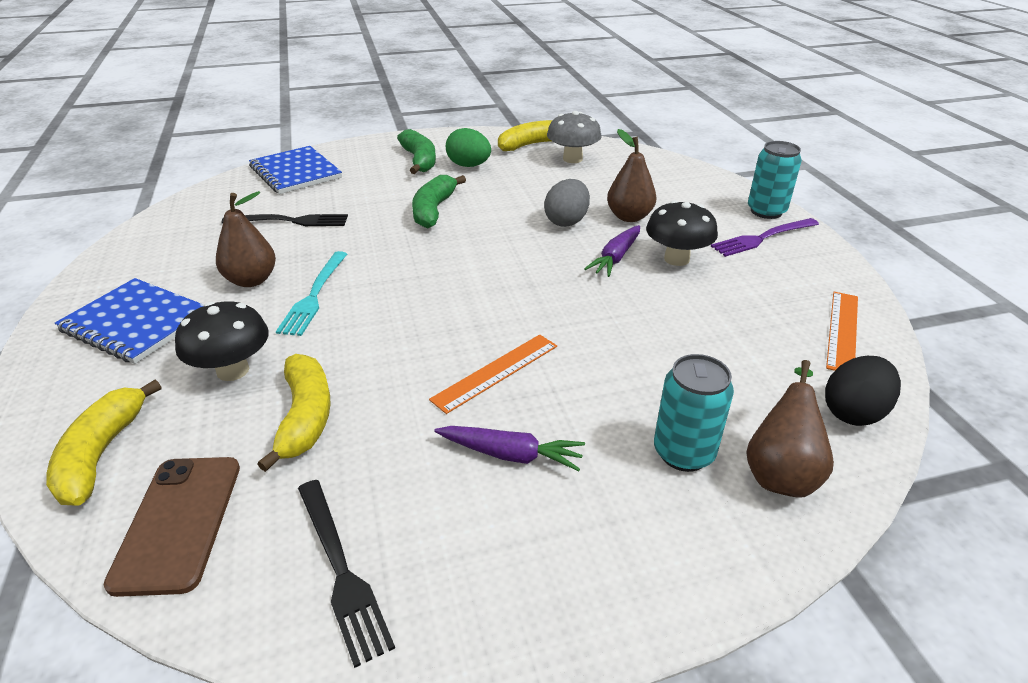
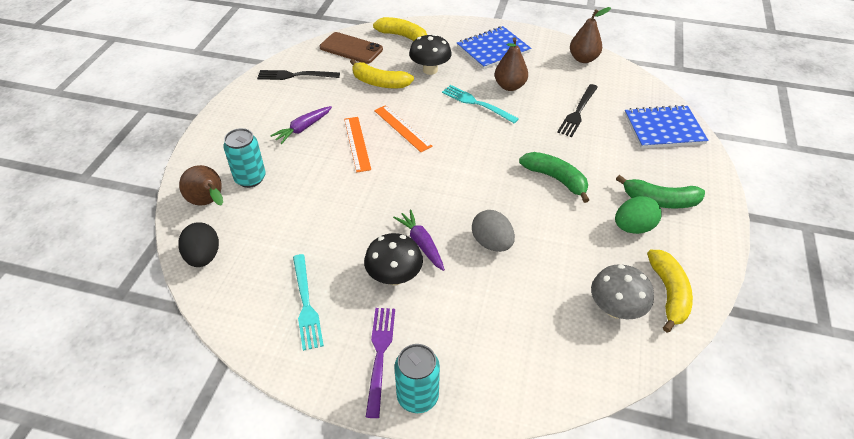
camera: 120 degrees right, 10 degrees up
brown pear [607,129,656,222] -> brown pear moved to [570,7,611,63]
orange ruler [826,292,858,371] -> orange ruler moved to [374,105,432,152]
none -> turquoise fork [293,254,324,351]

